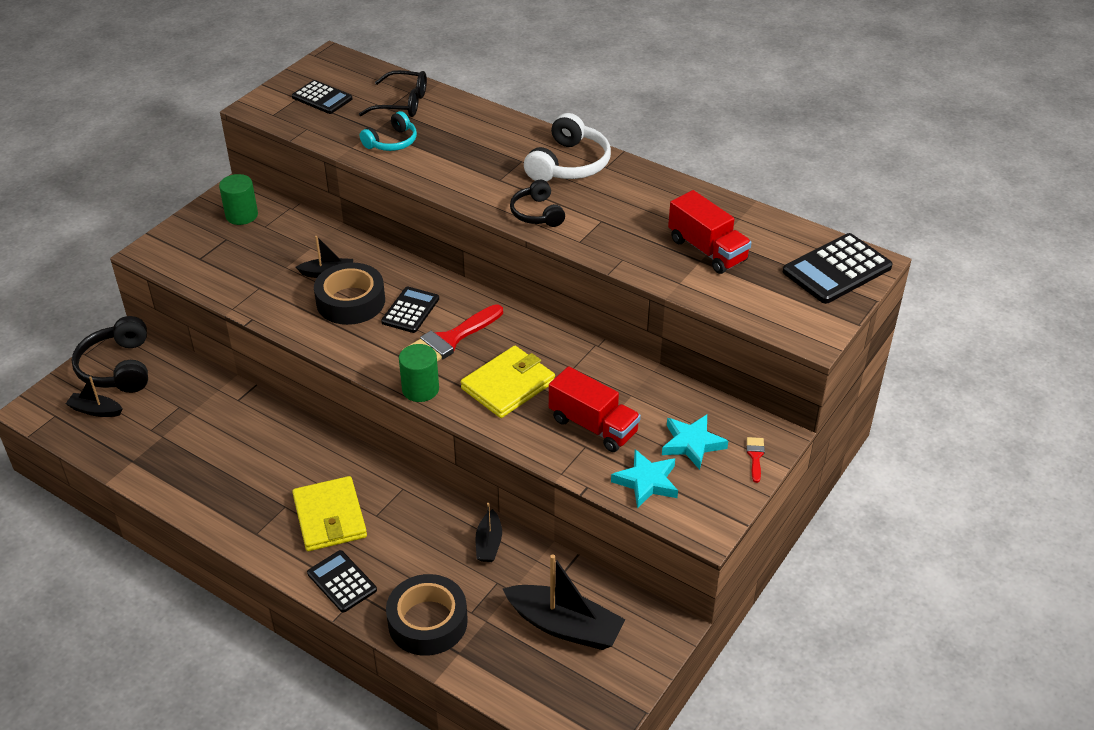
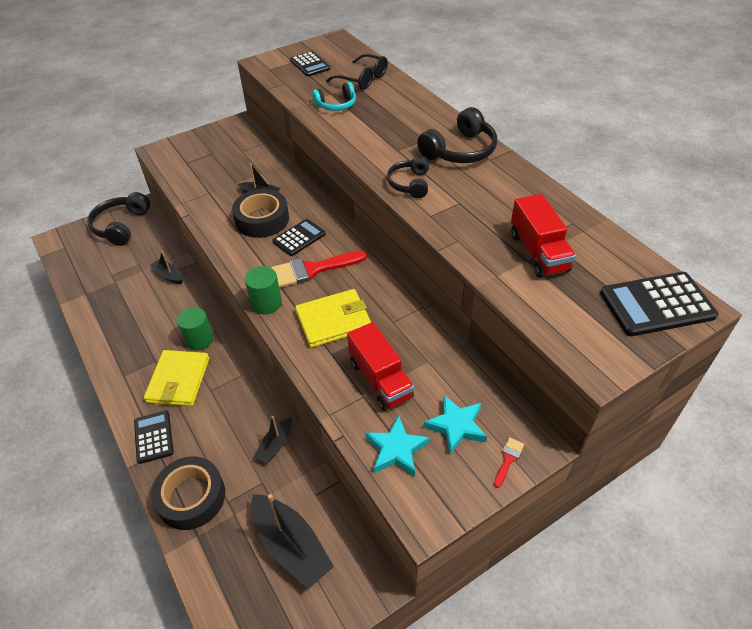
camera: 25 degrees right, 5 degrees up
black boat [66,376,122,417] -> black boat moved to [150,251,183,284]
green cylinder [219,174,258,225] -> green cylinder moved to [177,307,213,350]
white headphones [524,113,611,181] -> black headphones [417,107,497,163]

